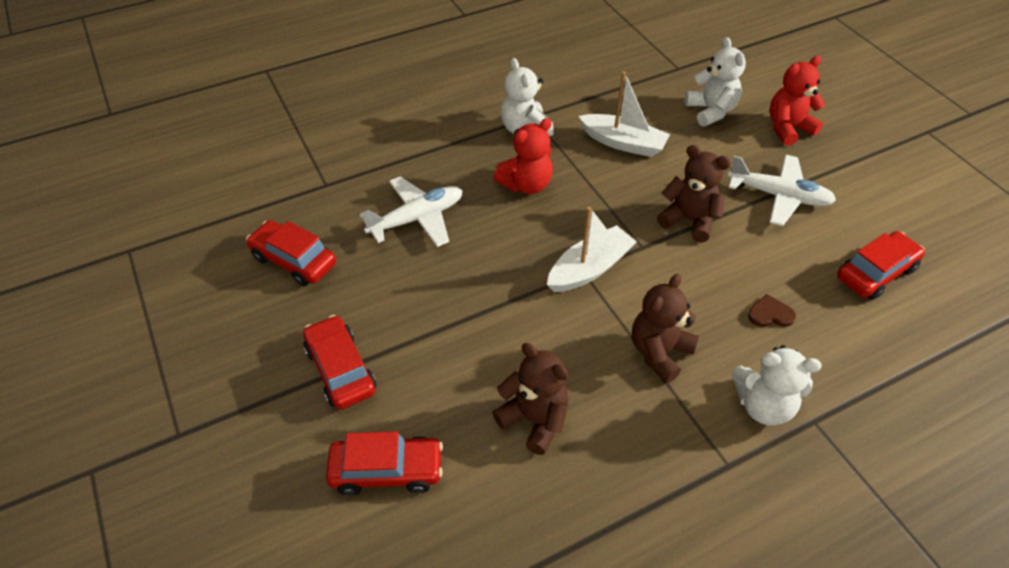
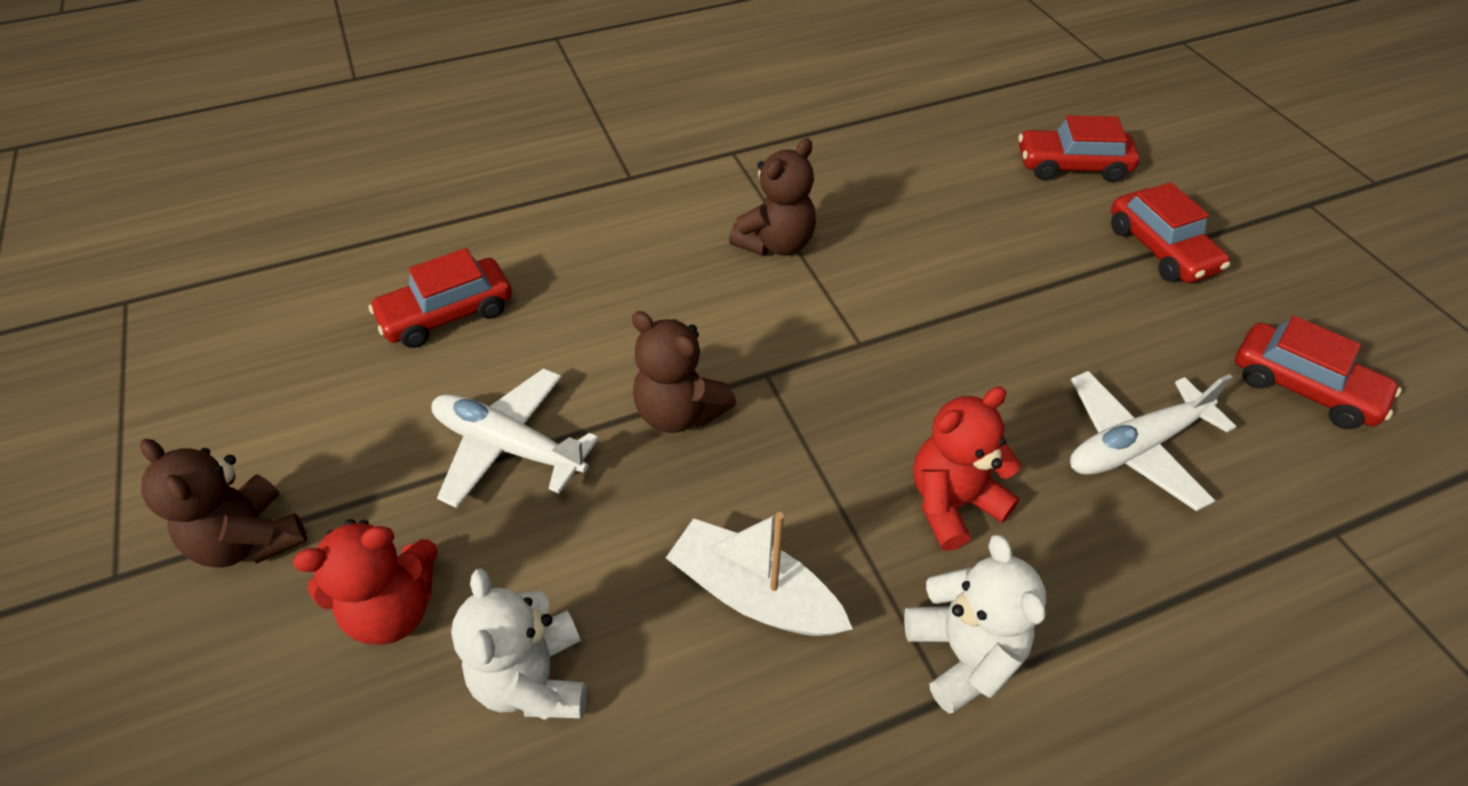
camera: 175 degrees left, 0 degrees up
brown teddy bear [492,343,568,455] -> brown teddy bear moved to [140,439,307,568]
white boat [547,207,637,292] -> none
white teddy bear [732,345,822,426] -> none
brown heart [748,294,796,327] -> none

